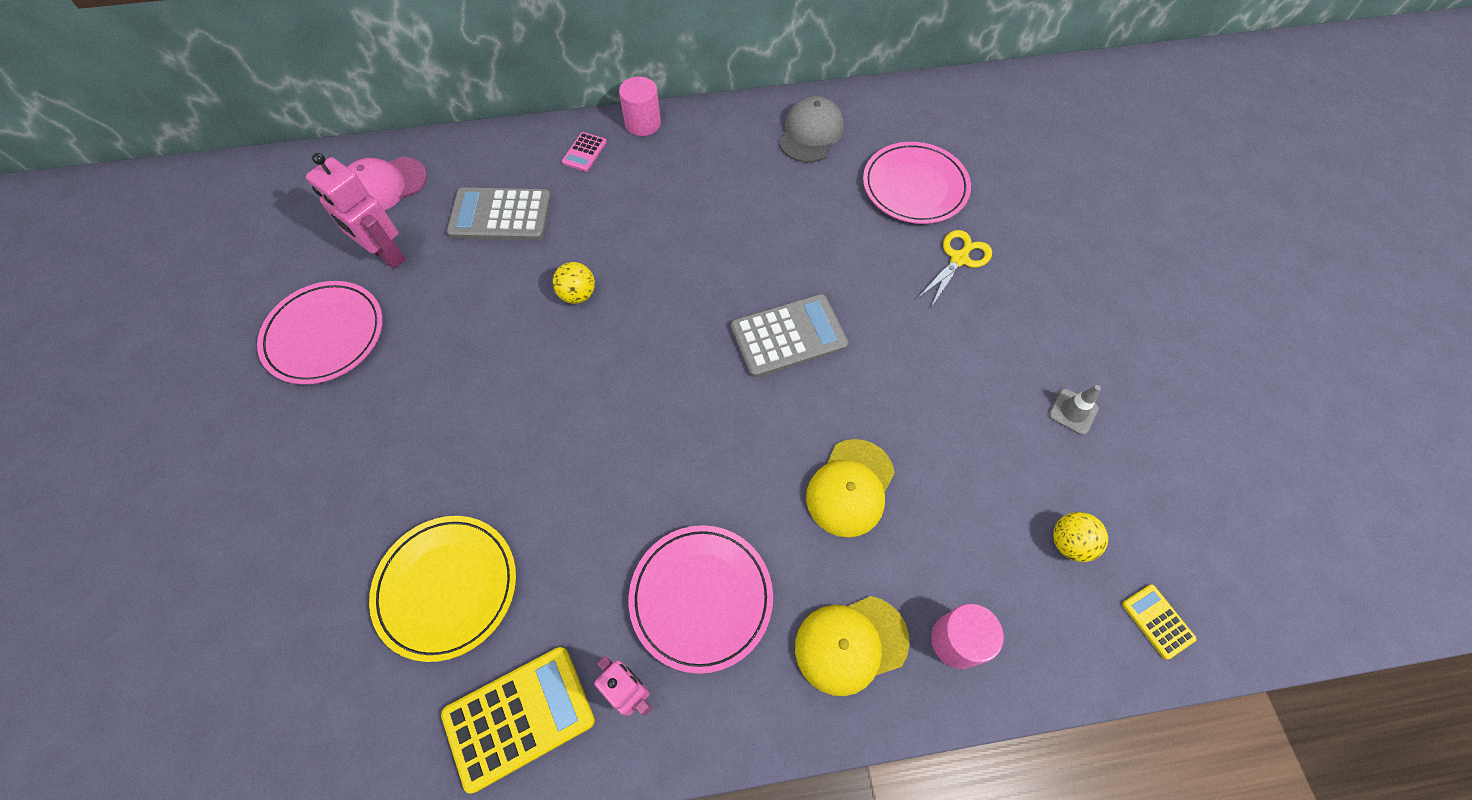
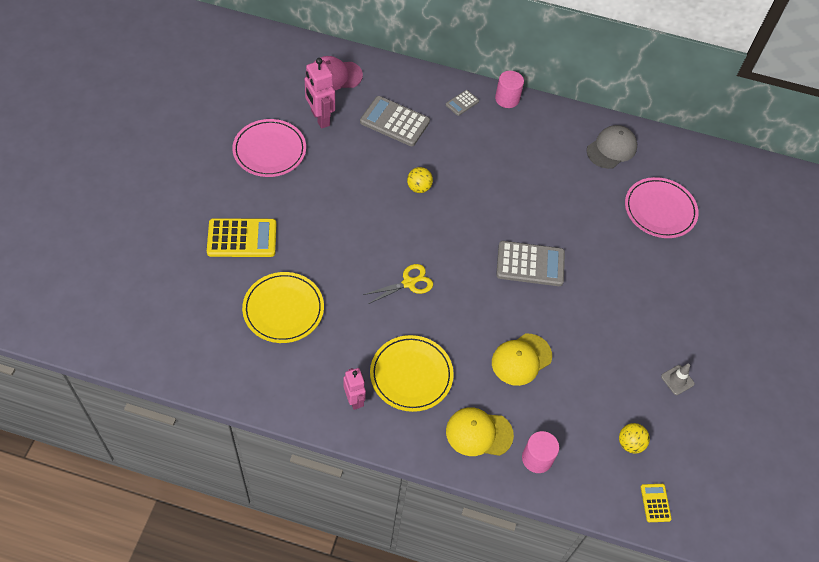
camera: 20 degrees right, 5 degrees down
yellow calculator [441,647,595,793] -> yellow calculator moved to [207,218,277,257]
pink calculator [562,132,607,172] -> grey calculator [446,90,479,116]
pink plate [629,525,773,674] -> yellow plate [370,335,454,412]
yellow scissors [917,230,992,307] -> yellow scissors moved to [363,264,433,304]

